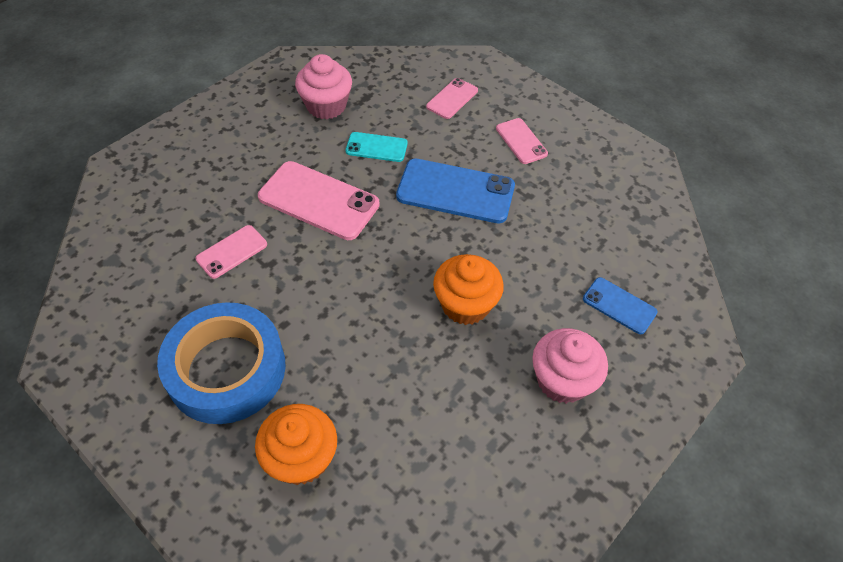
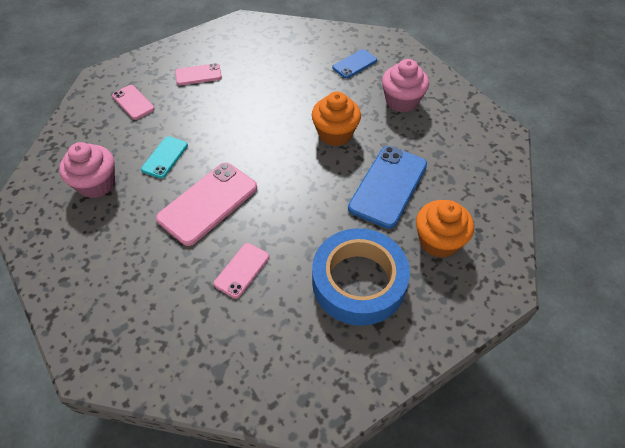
camera: 75 degrees left, 0 degrees up
pink phone [196,225,267,279] -> pink phone turned 60 degrees clockwise [214,243,269,299]
blue phone [396,159,515,223] -> blue phone moved to [348,146,427,229]

